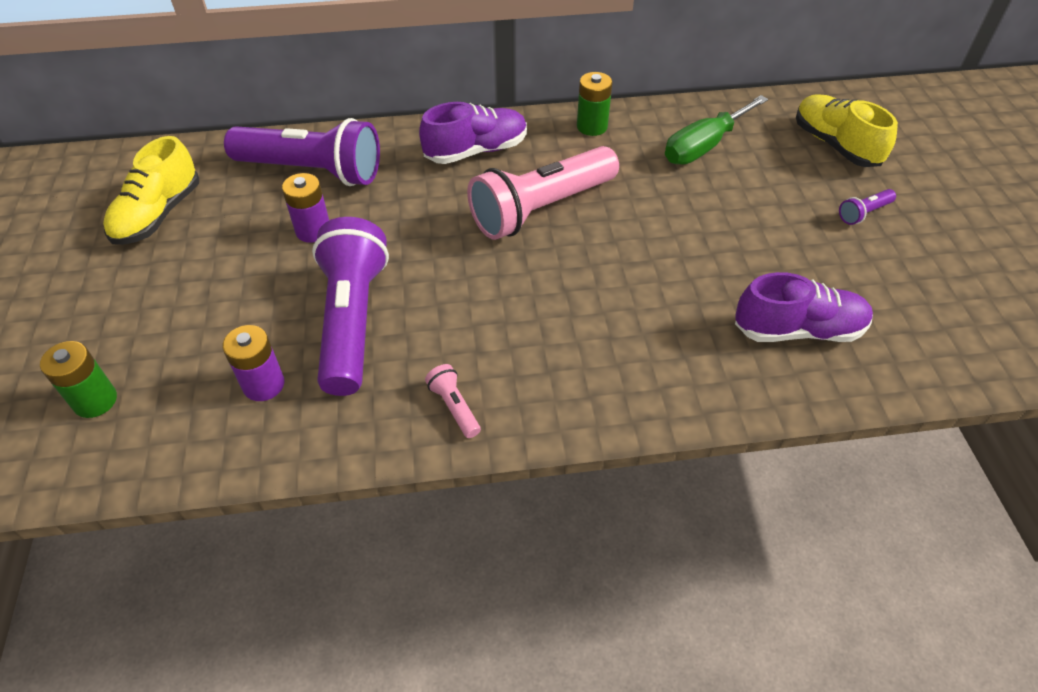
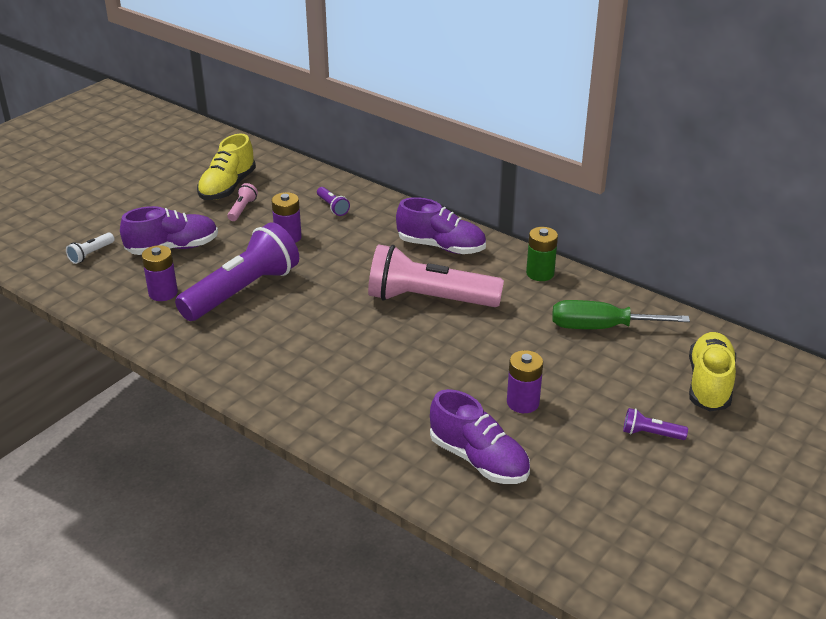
camera: 45 degrees right, 15 degrees down
green battery [40,341,117,418] -> white flashlight [66,233,115,264]
yellow shoe [103,136,199,245] -> yellow shoe turned 45 degrees counterclockwise [197,134,256,200]
purple flashlight [224,118,380,186] -> purple flashlight [317,187,350,216], size x0.40
pink flashlight [425,364,481,438] -> pink flashlight moved to [227,183,258,221]
none -> purple shoe [120,206,218,255]
none -> purple battery [507,350,543,413]

